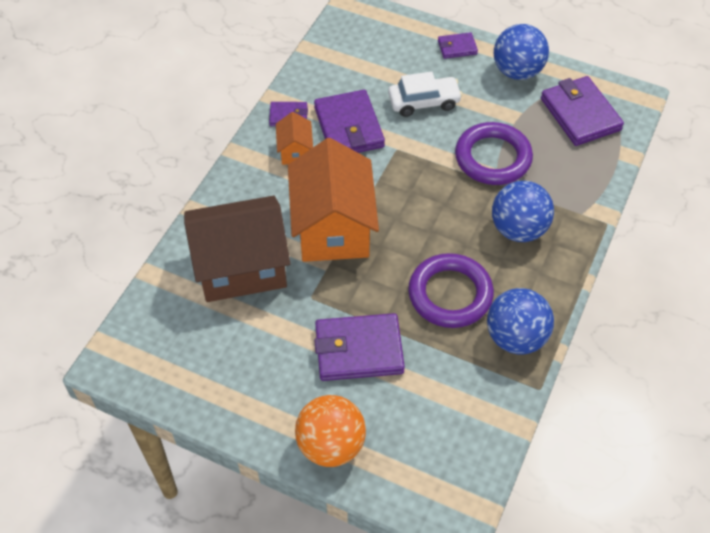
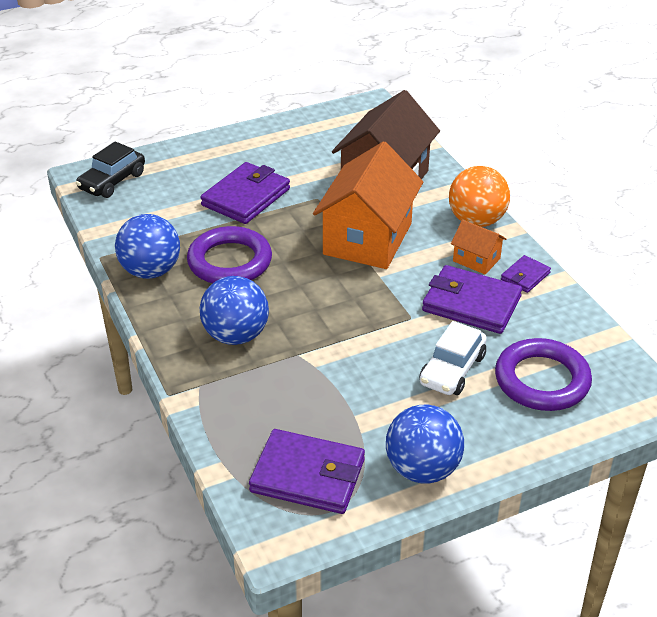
camera: 130 degrees right, 15 degrees down
orange house [288,138,379,262] -> orange house turned 75 degrees clockwise [313,141,423,269]
orange ball [295,395,366,467] -> orange ball moved to [449,166,510,227]
purple wallet [438,32,478,59] -> none
purple ring [455,122,533,185] -> purple ring moved to [495,338,592,411]
none -> black car [76,141,145,198]

